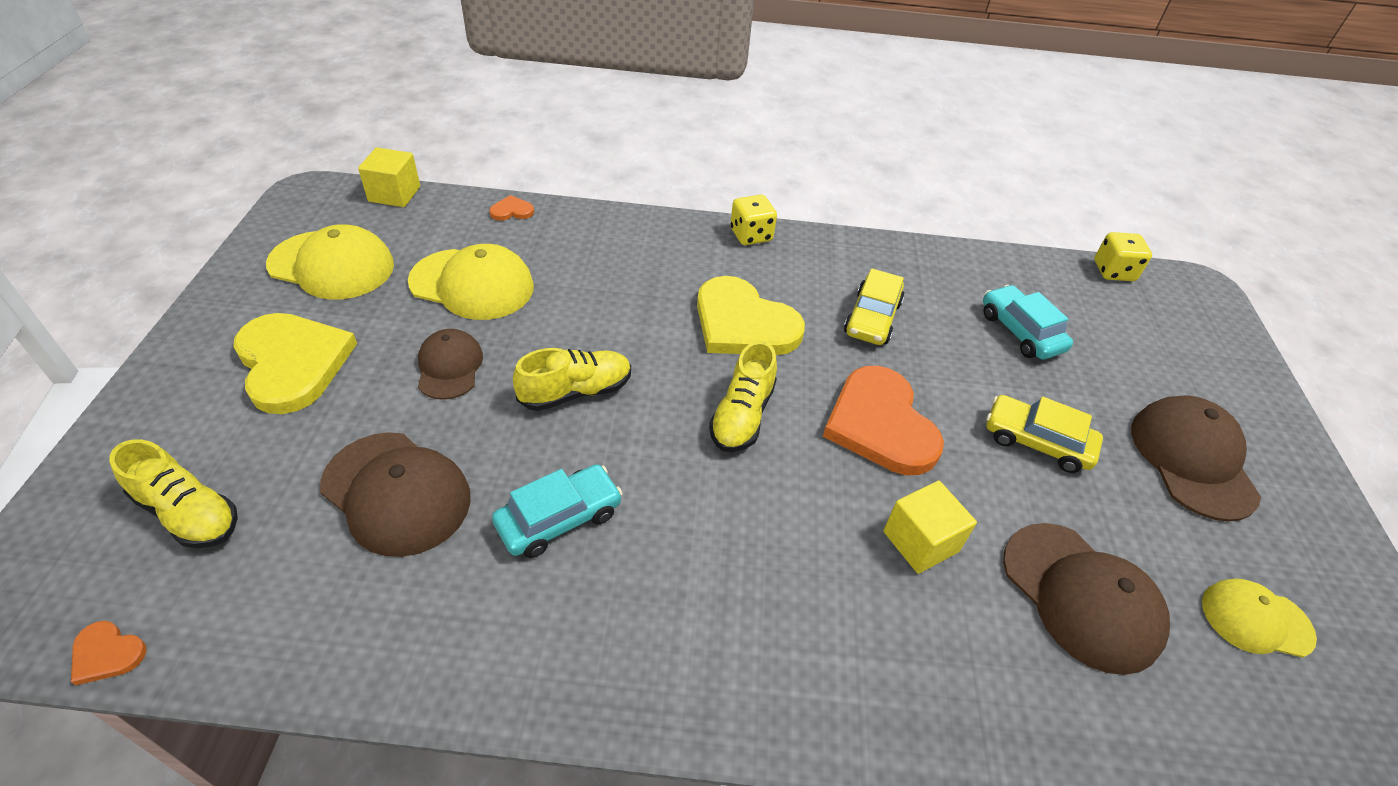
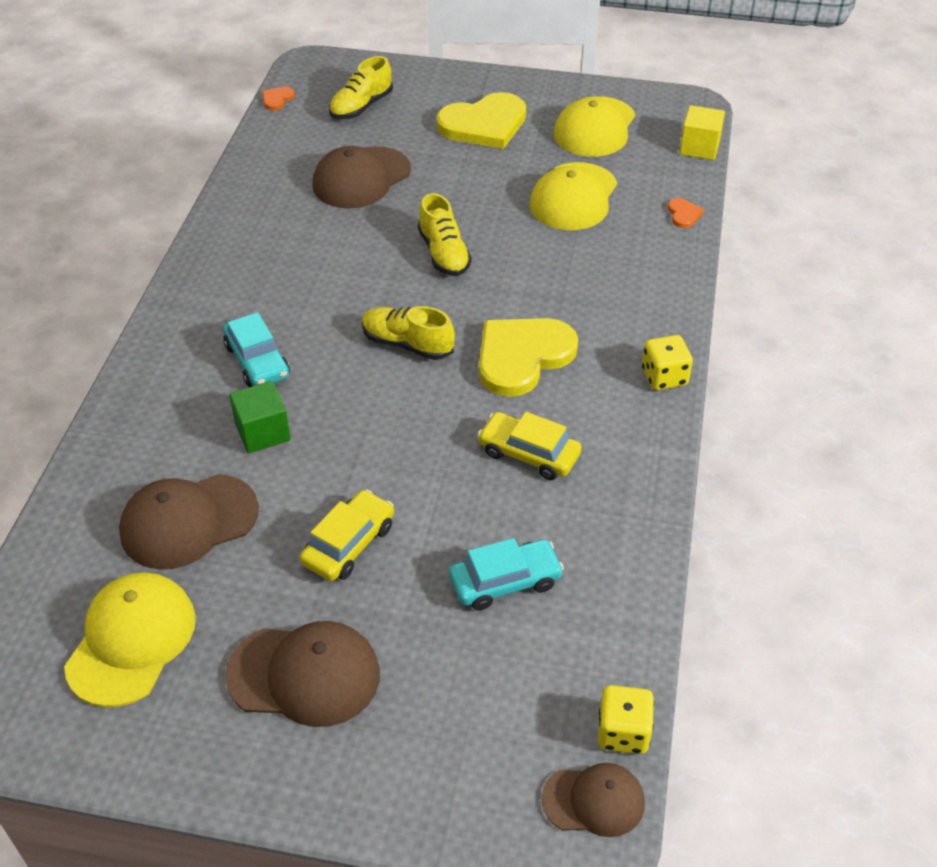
camera: 100 degrees right, 0 degrees up
brown cap [418,329,483,400] -> brown cap moved to [541,763,645,837]
turquoise car [492,464,622,558] -> turquoise car moved to [223,312,290,387]
orange heart [823,366,944,475] -> none
yellow cube [883,481,977,574] -> green cube [229,381,291,453]
yellow cap [1202,579,1317,658] -> yellow cap [64,572,196,708], size x1.61

